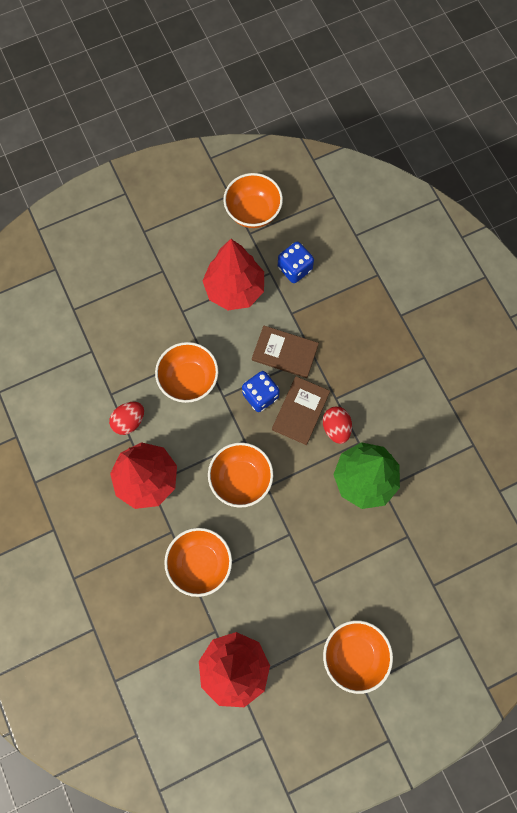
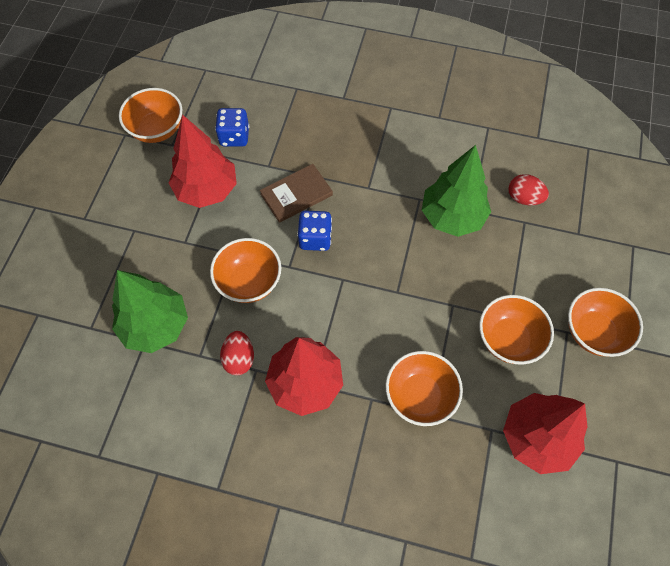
camera: 50 degrees left, 10 degrees down
orange bowl [208,442,273,508] -> orange bowl moved to [479,295,554,365]
brown book [272,376,330,445] -> none
red egg [323,407,352,444] -> red egg moved to [508,174,549,205]
none -> green tree [112,270,188,353]

